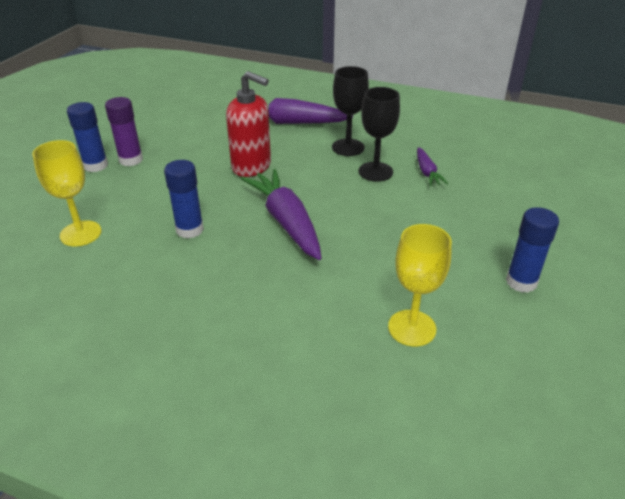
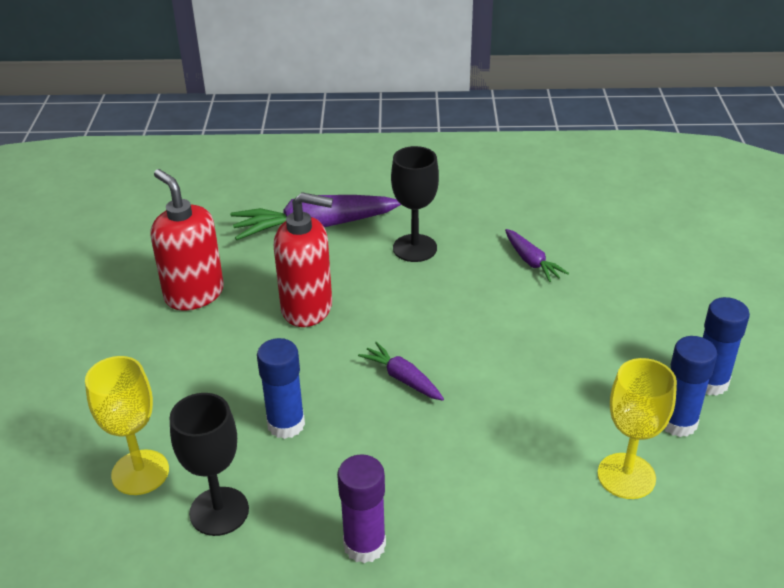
camera: 20 degrees left, 0 degrees up
blue glue stick [67,102,108,172] -> blue glue stick moved to [665,336,717,437]
purple glue stick [105,97,143,166] -> purple glue stick moved to [337,454,386,563]
purple carrot [241,169,321,260] -> purple carrot [358,342,444,401], size x0.51
black goblet [358,87,400,182] -> black goblet moved to [170,393,249,536]
none -> red soap dispenser [151,169,224,310]

